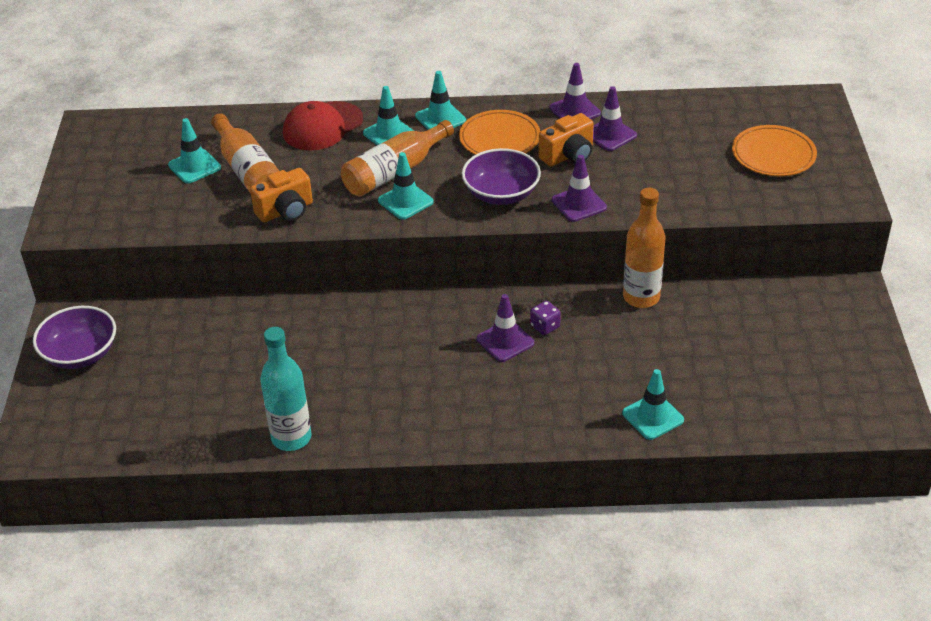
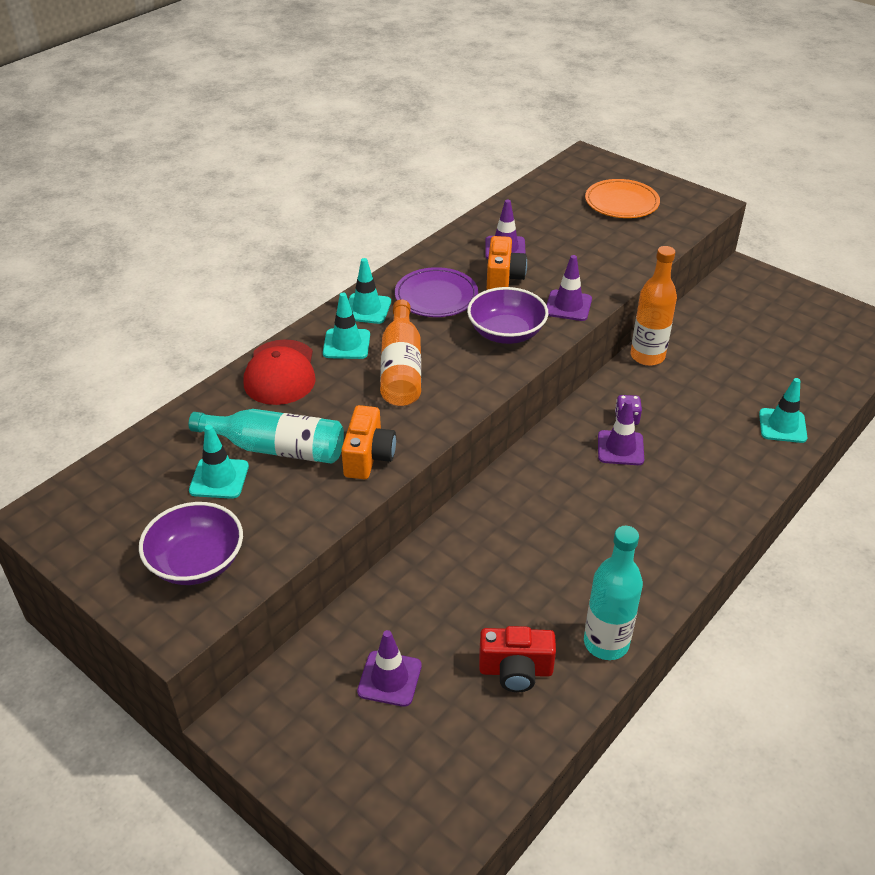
camera: 50 degrees left, 0 degrees up
purple bowl [33,306,116,369] -> purple bowl moved to [139,502,243,585]
orange bottle [211,113,279,194] -> turquoise bottle [189,409,344,464]
turquoise traffic cone [378,152,434,220] -> none
orange plate [459,110,540,155] -> purple plate [395,267,478,317]
purple traffic cone [550,63,601,119] -> purple traffic cone moved to [357,630,422,707]
none -> red camera [479,626,556,692]

